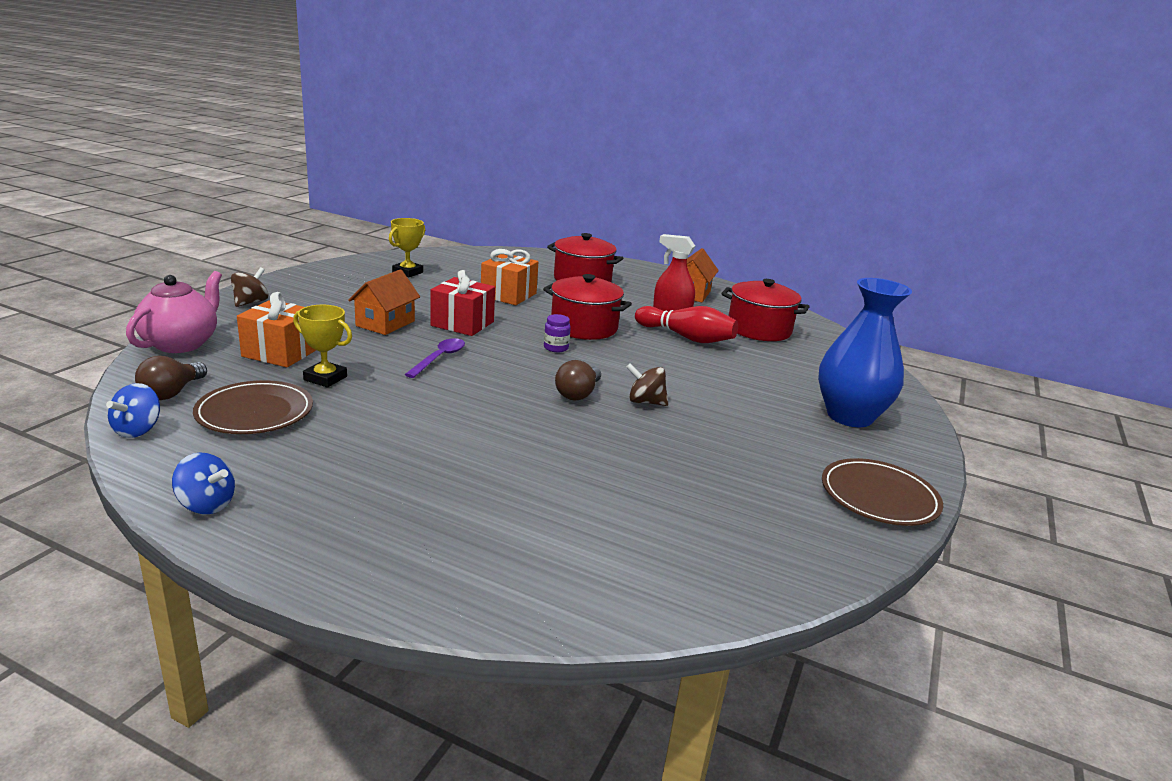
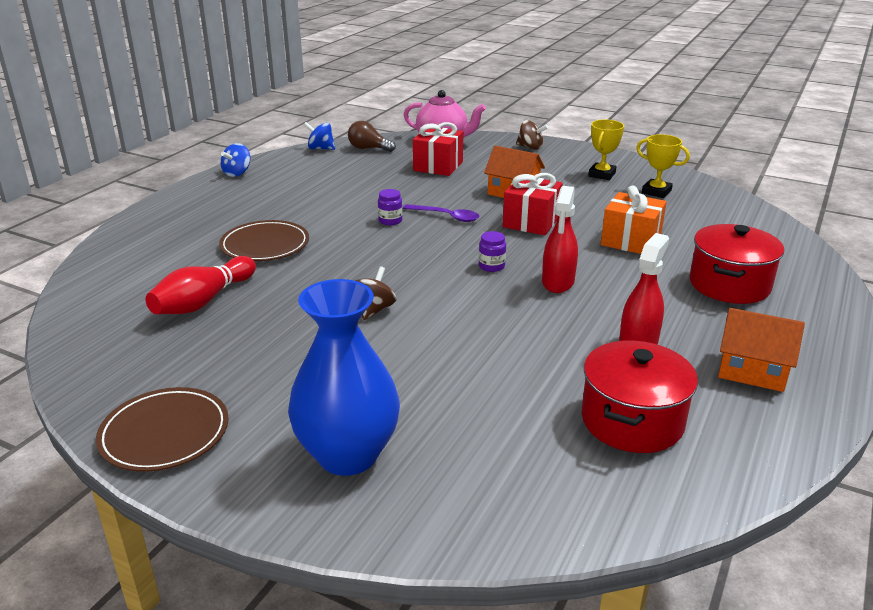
camera: 95 degrees right, 5 degrees up
brown plate [193,380,313,434] -> brown plate moved to [219,220,309,261]
orange gift [237,292,316,367] -> red gift [413,122,463,176]
yellow trophy [293,305,352,387] -> yellow trophy moved to [588,120,624,180]
red pot [543,274,632,340] -> red spray bottle [542,186,578,293]
brown light bulb [555,360,601,401] -> none
red bowling pin [635,306,738,343] -> red bowling pin moved to [145,256,256,314]
none -> purple jar [378,189,402,225]

